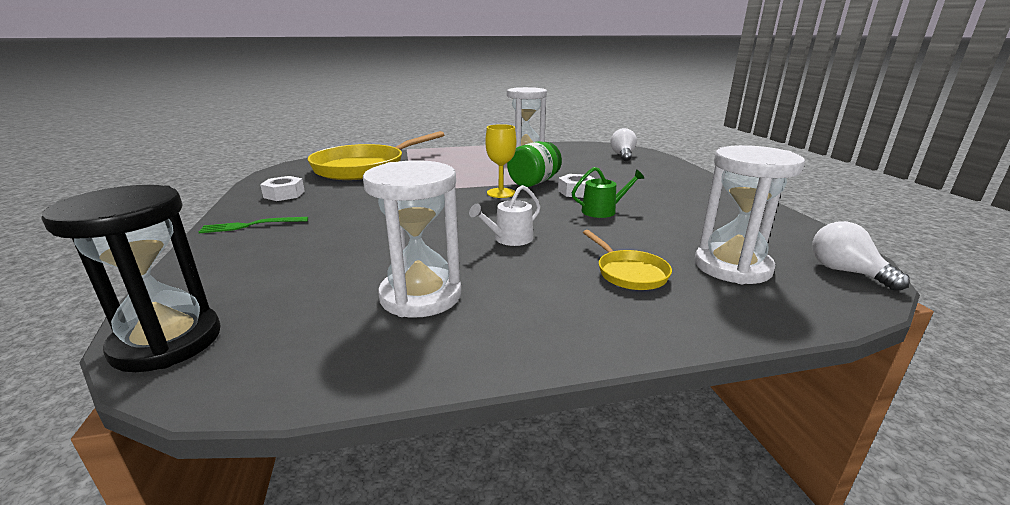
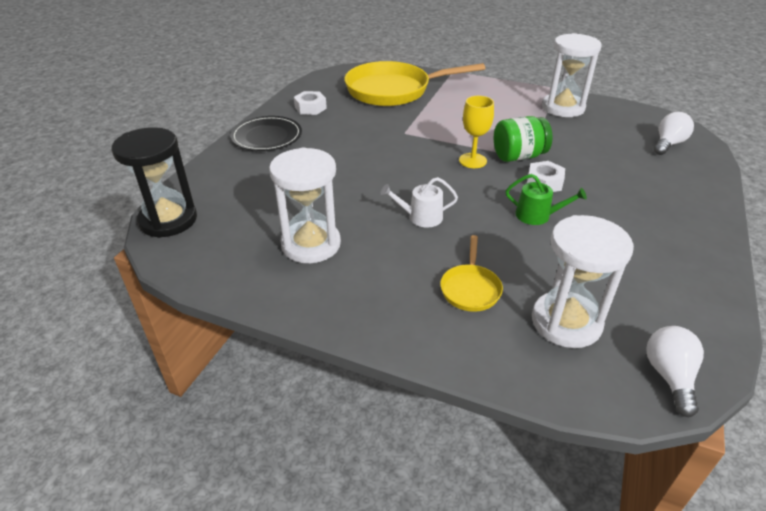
camera: 35 degrees right, 15 degrees up
green fork [199,217,308,233] -> black plate [231,116,302,151]

